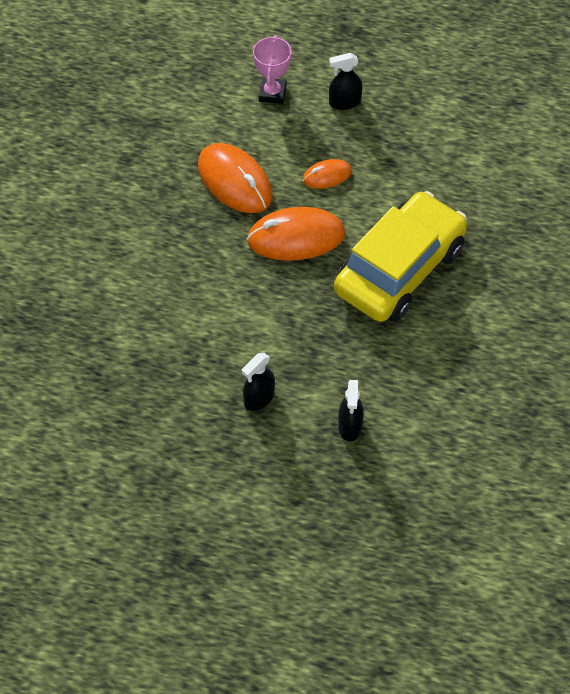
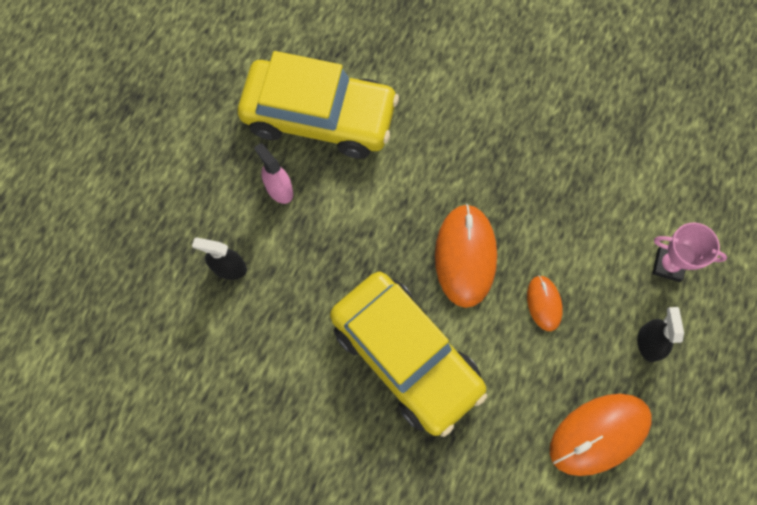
camera: 100 degrees right, 15 degrees up
orange mouse [198,143,272,213] -> orange mouse moved to [550,394,652,476]
black spray bottle [242,353,275,411] -> pink spray bottle [254,143,293,204]
none -> yellow car [238,51,399,159]

